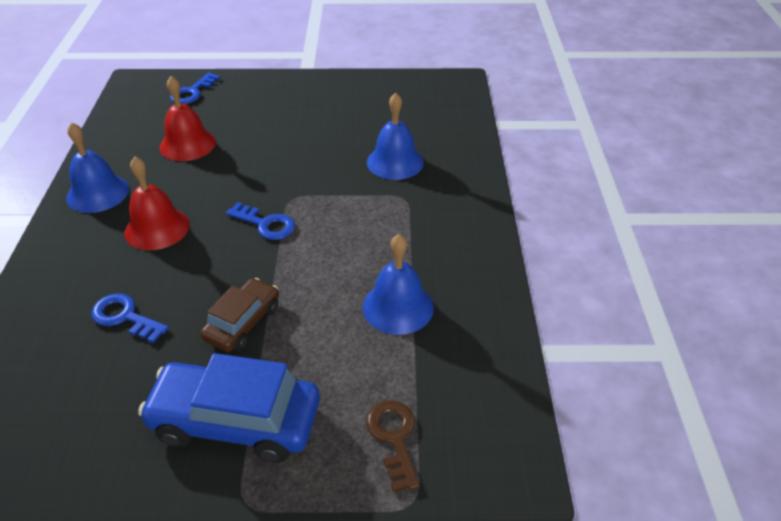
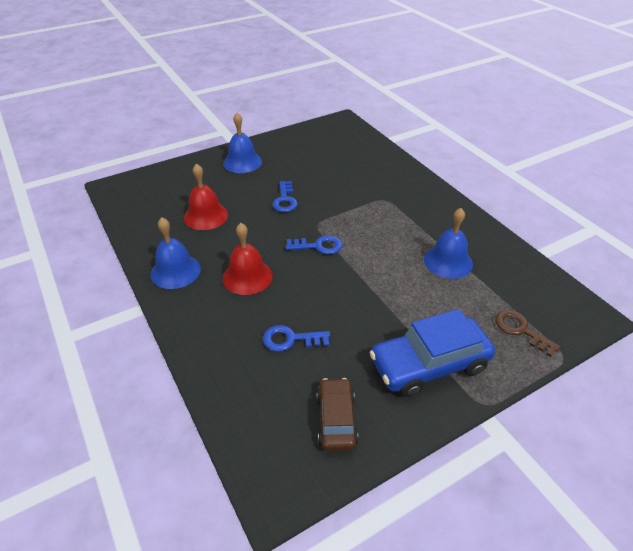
camera: 30 degrees left, 0 degrees up
blue key [170,73,220,104] -> blue key moved to [272,181,298,212]
brown car [200,278,279,352] -> brown car moved to [317,378,358,451]
blue bell [367,93,424,180] -> blue bell moved to [223,113,262,173]

